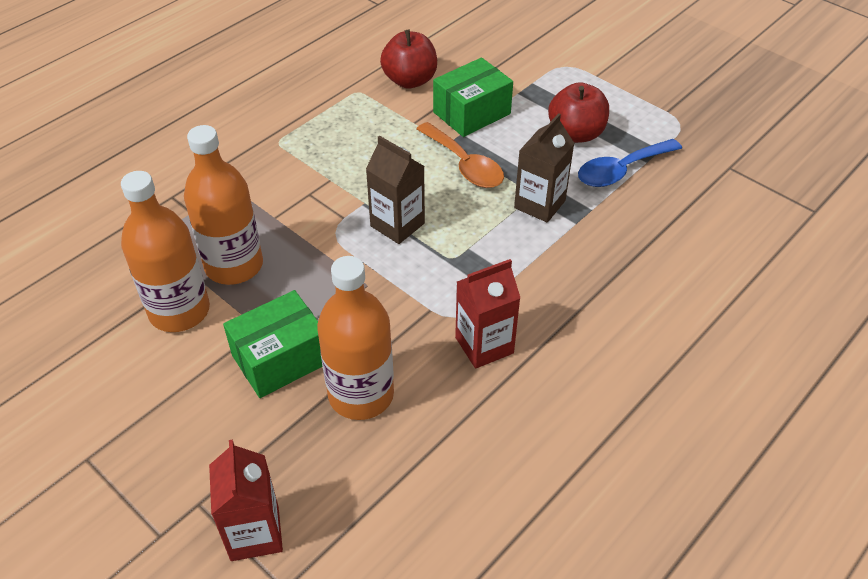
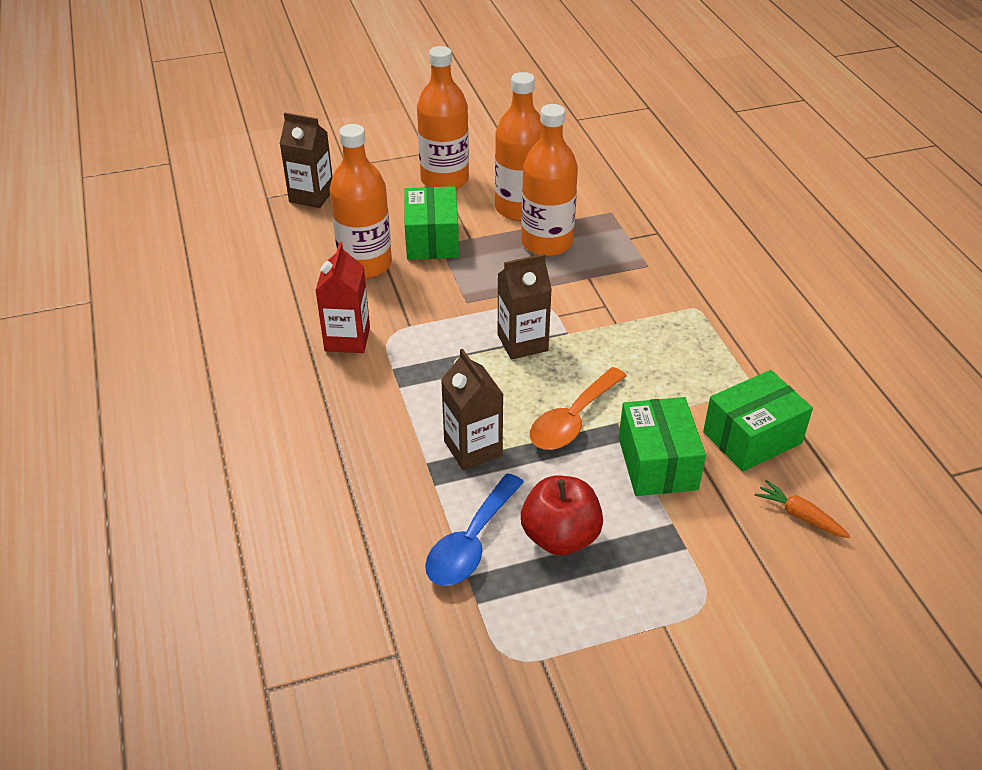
camera: 120 degrees right, 5 degrees down
red carton [209,440,283,561] -> brown carton [280,113,333,208]
red apple [380,30,437,89] -> green box [703,370,813,472]
orange spoon [416,122,504,188] -> orange spoon turned 45 degrees counterclockwise [530,367,627,450]
blue spoon [578,139,682,187] -> blue spoon turned 150 degrees counterclockwise [425,473,524,586]
none -> orange bottle [417,46,469,190]
none -> orange carrot [754,480,851,538]

